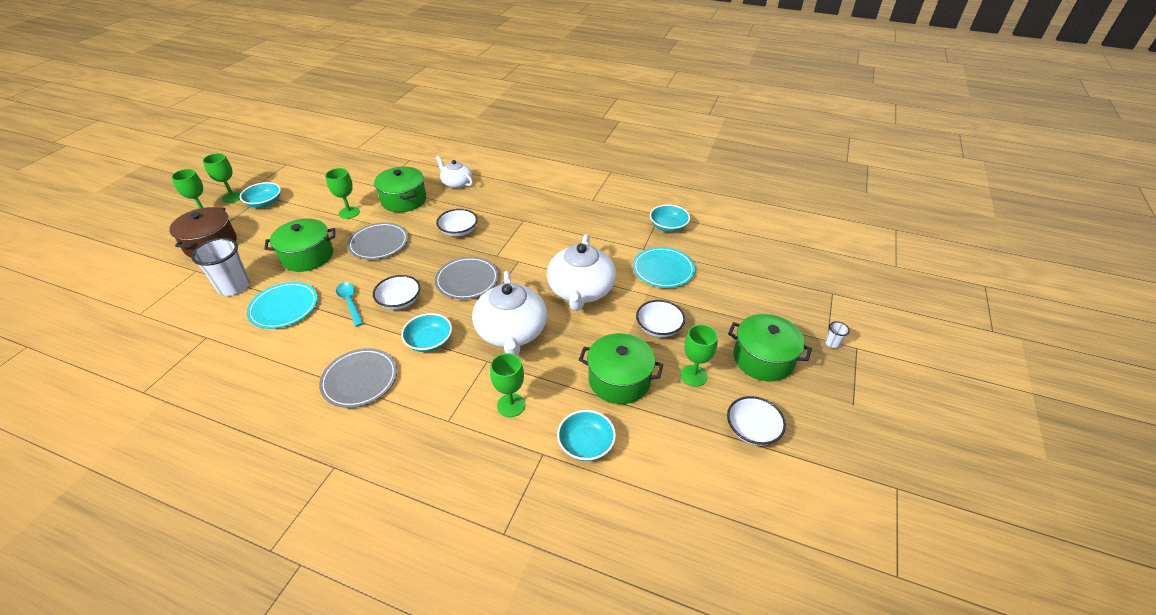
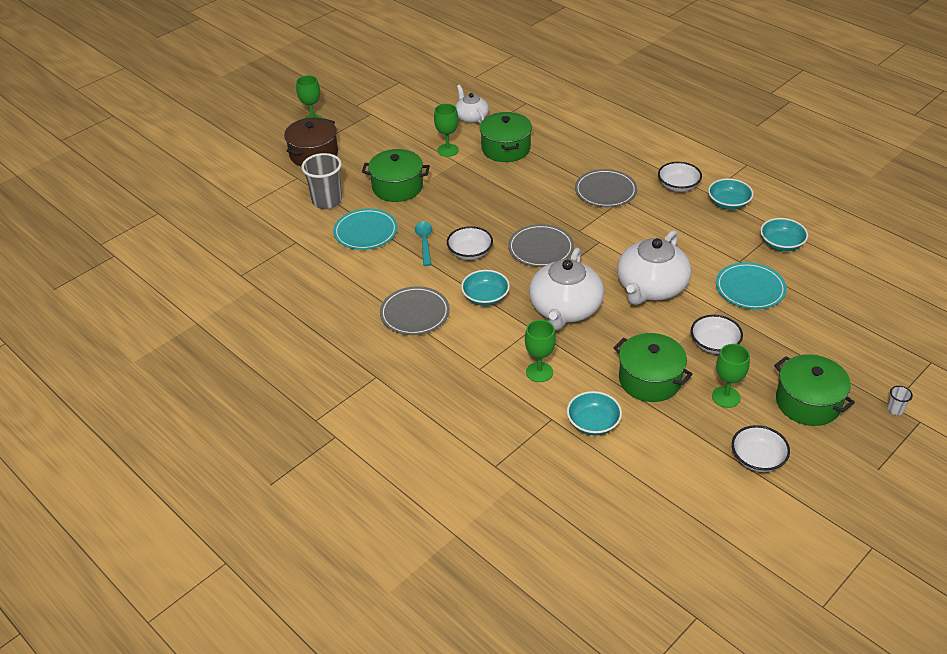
camera: 25 degrees right, 0 degrees up
white cup [191,238,250,296] -> grey cup [301,153,342,209]
green goblet [203,153,241,203] -> none
turquoise bowl [240,182,281,208] -> turquoise bowl moved to [708,178,754,210]
grey plate [347,222,408,260] -> grey plate moved to [575,169,637,207]
white teapot [436,156,473,188] -> white teapot moved to [455,85,489,124]
white bowl [436,209,478,237] -> white bowl moved to [658,162,702,192]

